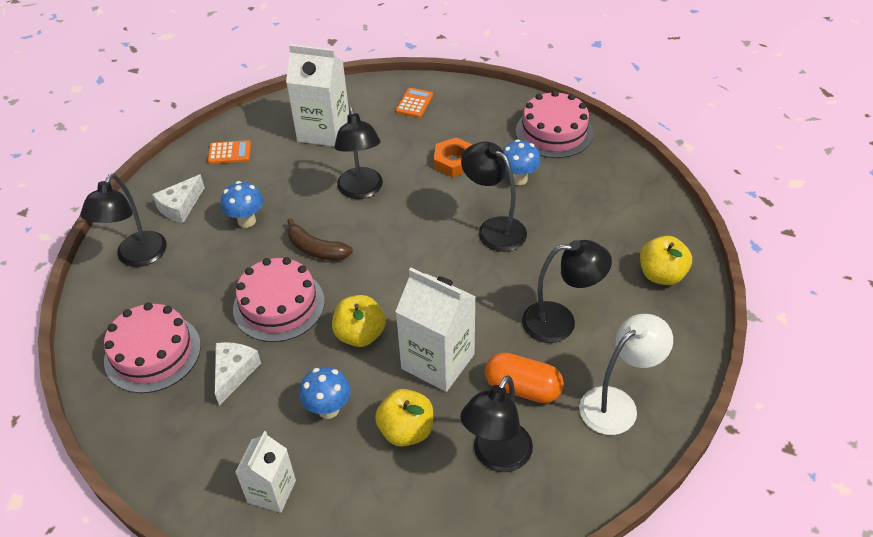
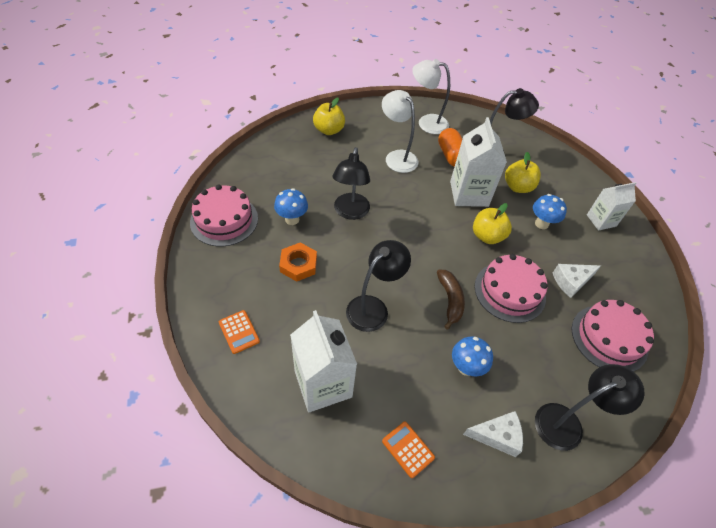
camera: 130 degrees left, 5 degrees up
orange calculator [395,88,433,118] -> orange calculator turned 105 degrees counterclockwise [219,310,260,354]
black lamp [522,240,612,343] -> white lamp [382,90,418,173]

